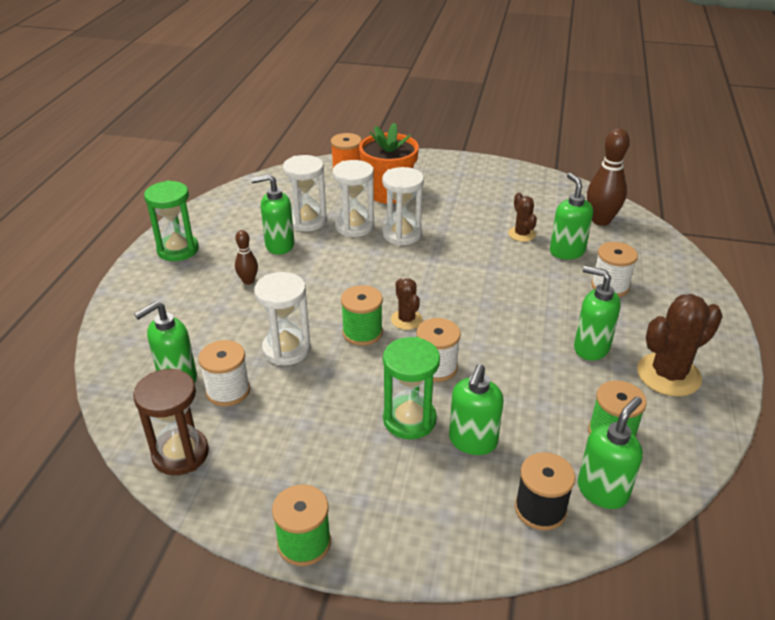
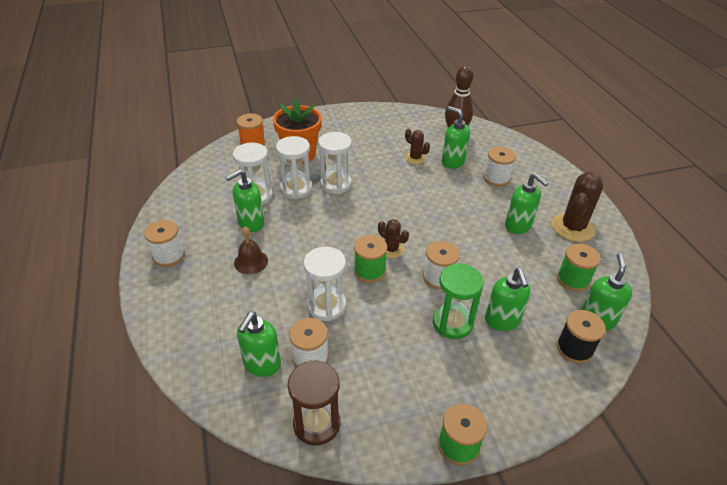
camera: 30 degrees left, 5 degrees up
green hourglass [144,181,199,261] -> white spool [144,220,185,267]
brown bowling pin [235,230,258,285] -> brown bell [234,227,268,274]
green soap dispenser [574,266,621,361] -> green soap dispenser turned 135 degrees counterclockwise [505,173,549,234]

